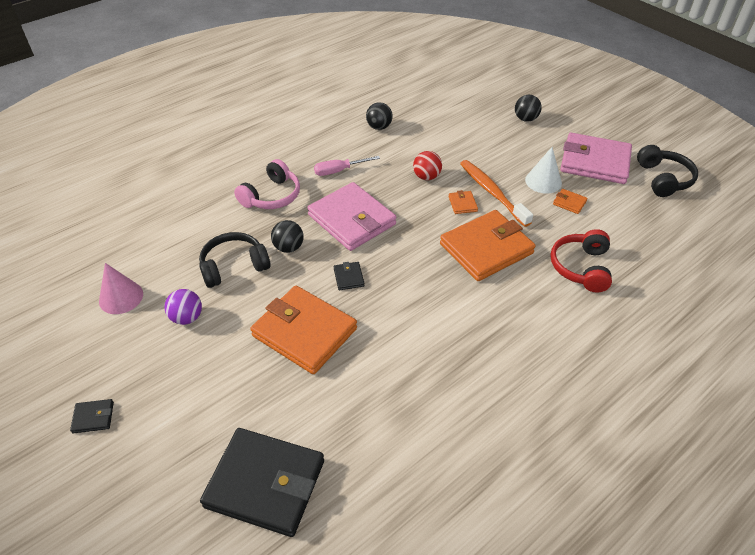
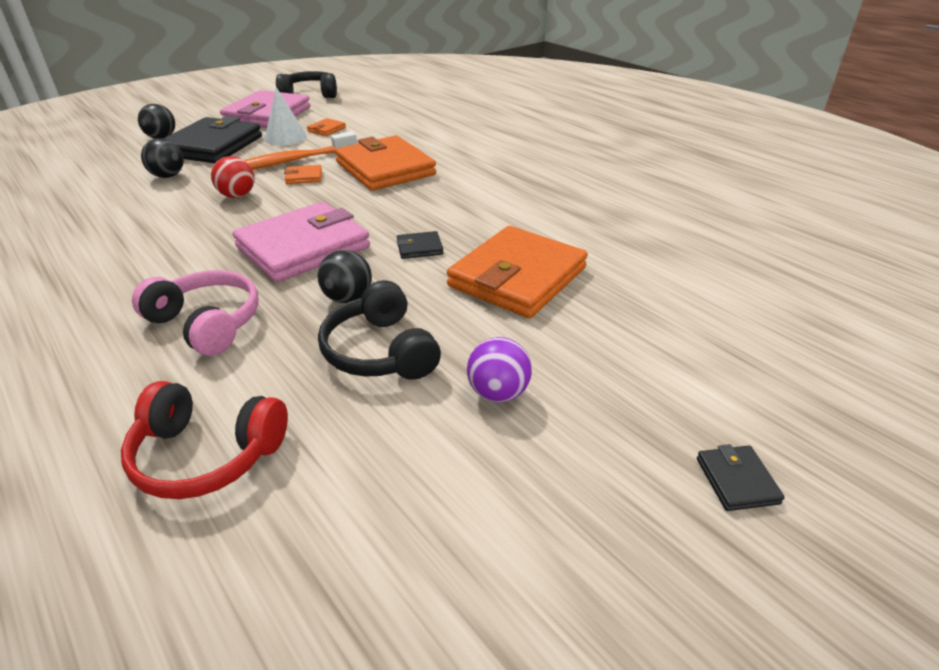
camera: 90 degrees left, 10 degrees down
pink cone [99,263,143,314] -> none
black wallet [200,428,324,537] -> black wallet moved to [163,116,262,163]
pink screwdriver [314,156,380,176] -> none
black ball [366,102,393,130] -> black ball moved to [141,138,184,178]
red headphones [550,229,612,293] -> red headphones moved to [121,381,288,499]

